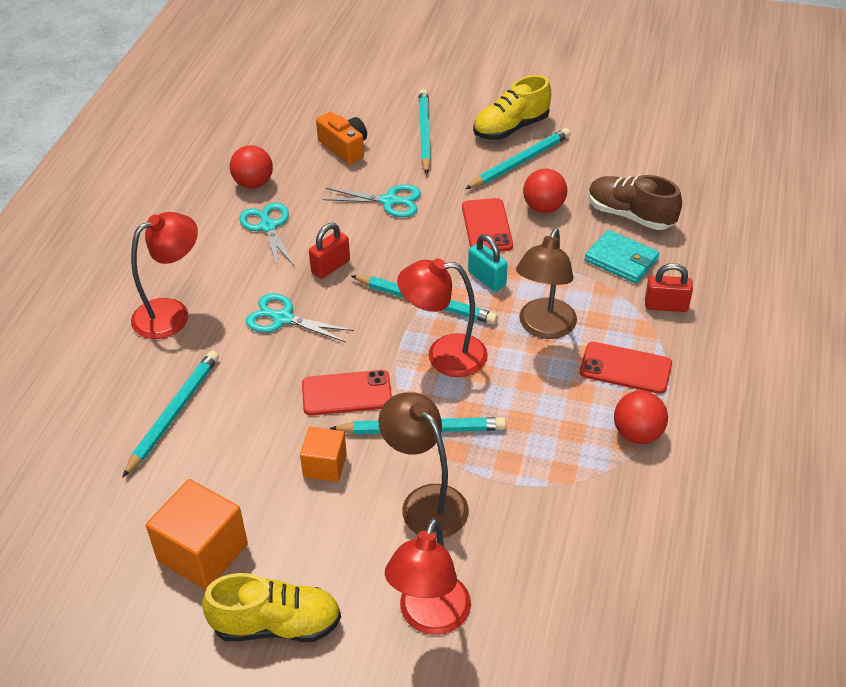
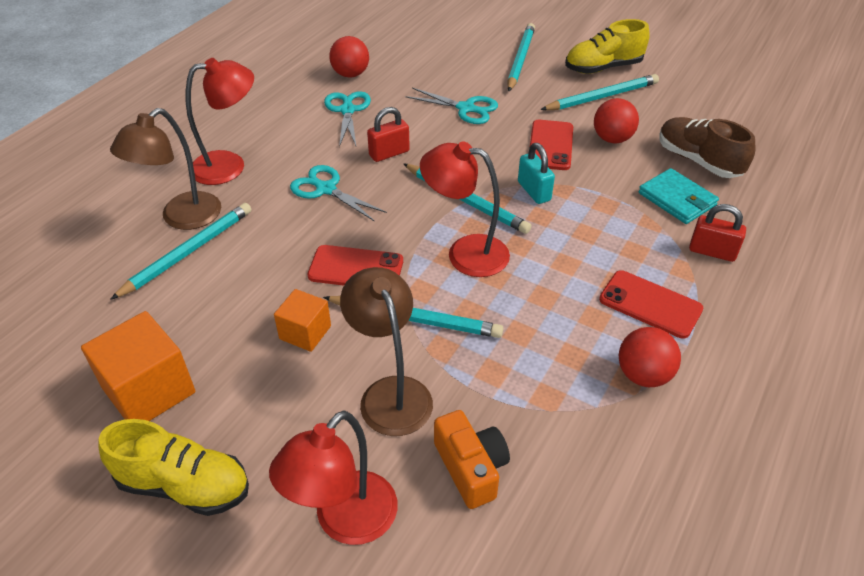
camera: 15 degrees right, 0 degrees up
orange camera [316,112,367,164] -> orange camera moved to [434,410,510,509]
brown lamp [516,228,577,339] -> brown lamp moved to [110,108,221,230]

